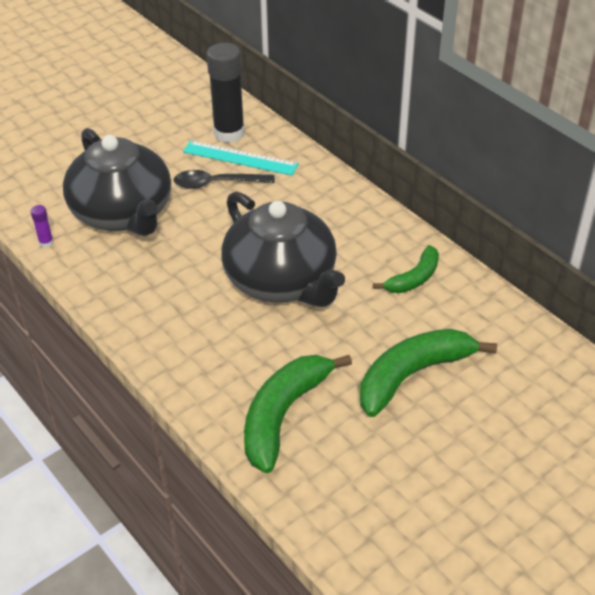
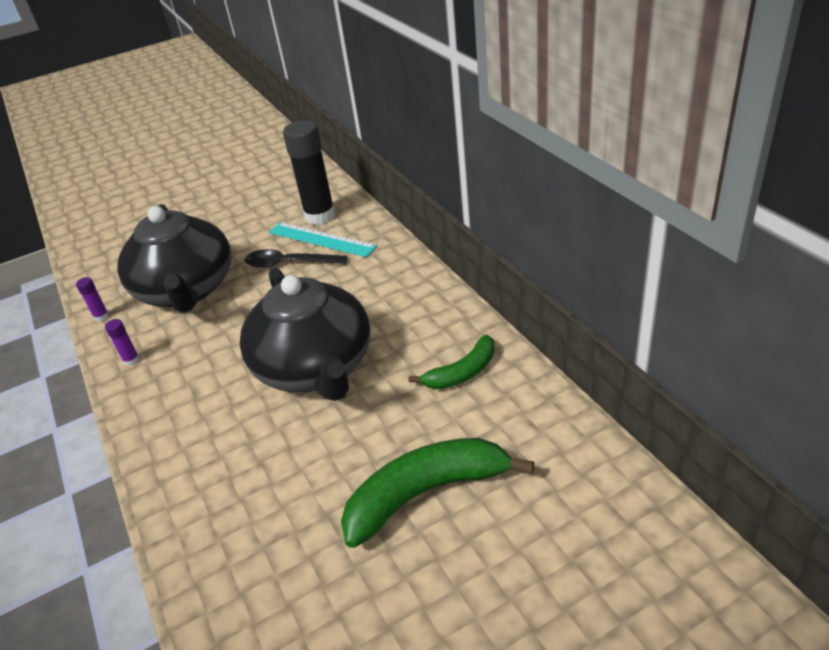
camera: 15 degrees right, 5 degrees down
green banana [244,355,352,473] -> none
none -> purple glue stick [105,319,140,366]

